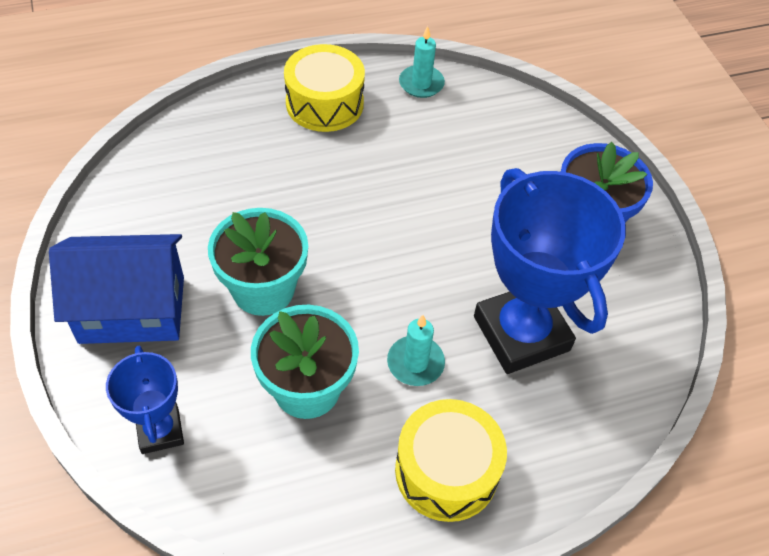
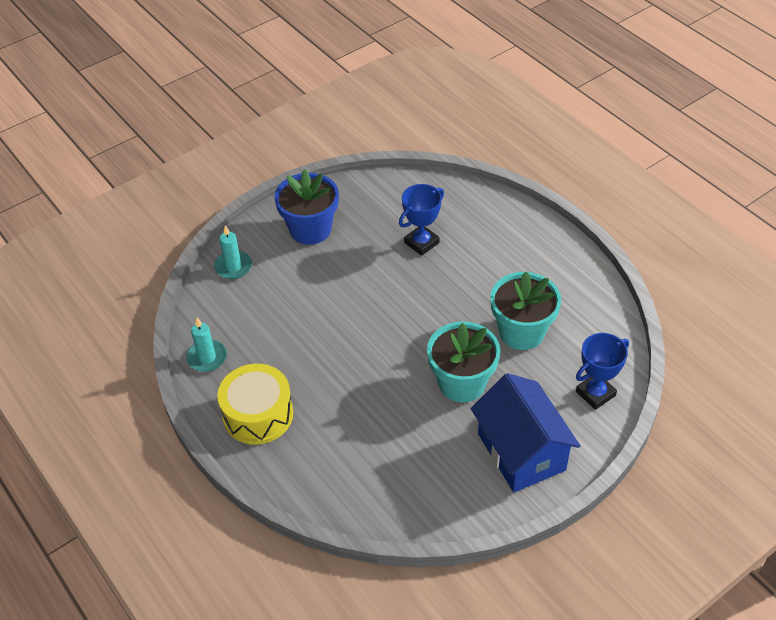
camera: 105 degrees left, 5 degrees down
turquoise candle [387,315,445,386] -> turquoise candle moved to [214,225,252,279]
yellow drum [395,399,507,522] -> none
blue trophy [474,168,626,374] -> blue trophy [399,184,444,256], size x0.52

